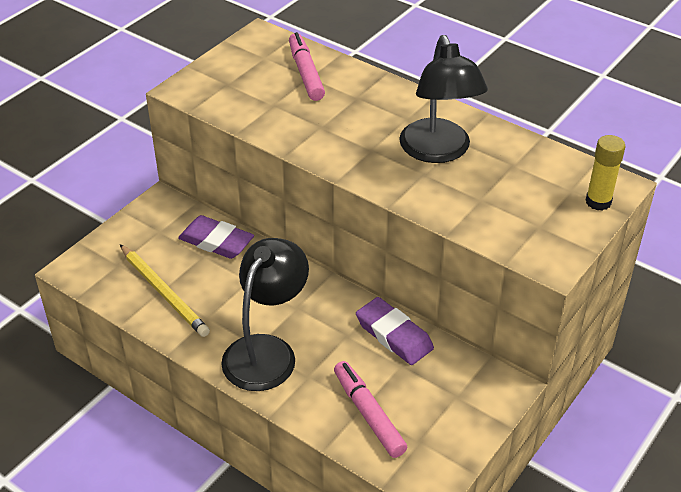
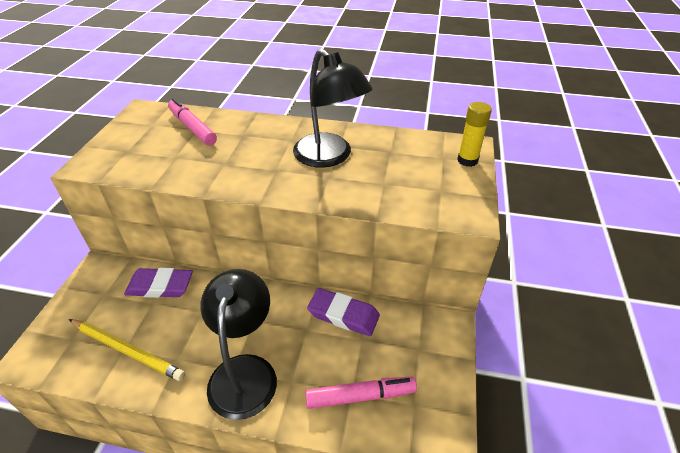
camera: 25 degrees left, 0 degrees up
pink marker [334,361,407,458] -> pink marker turned 135 degrees clockwise [305,377,417,409]

